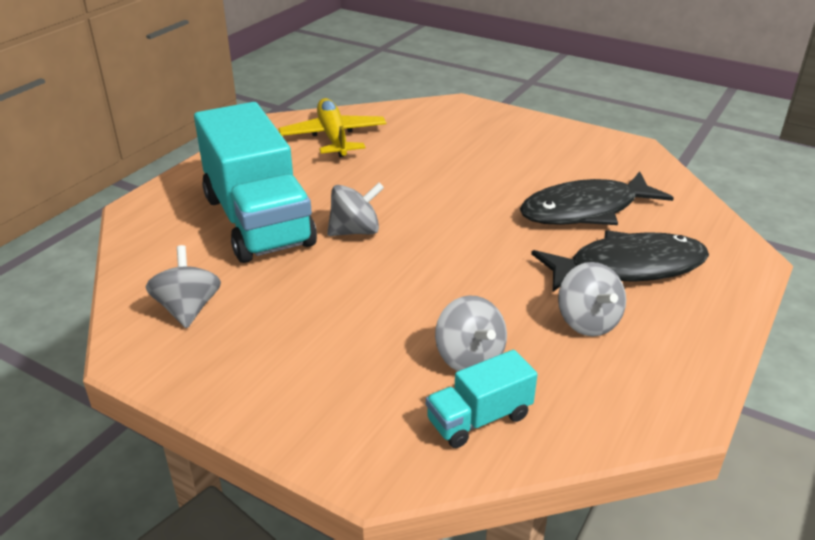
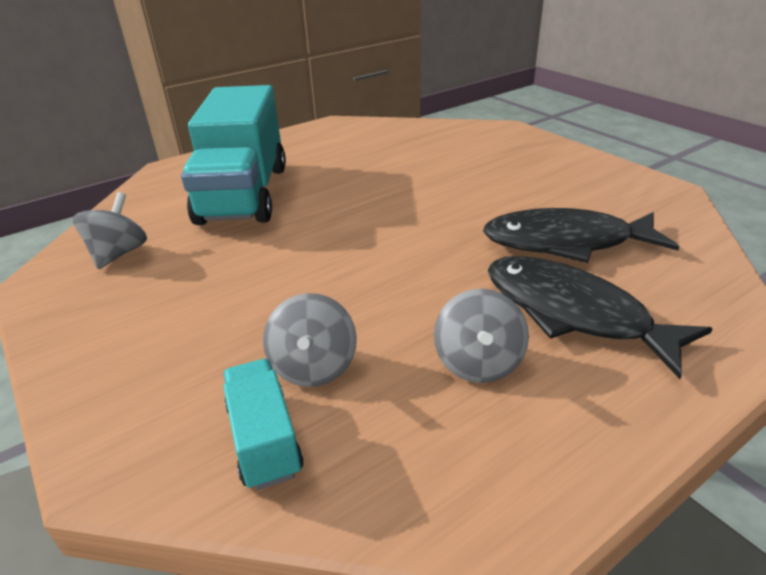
camera: 25 degrees right, 0 degrees up
yellow plane [278,98,387,157] -> none
grey spinning top [327,182,384,236] -> none
turquoise truck [426,350,538,448] -> turquoise truck turned 75 degrees clockwise [223,359,304,490]
black fish [531,230,709,292] -> black fish turned 150 degrees counterclockwise [488,256,713,379]

